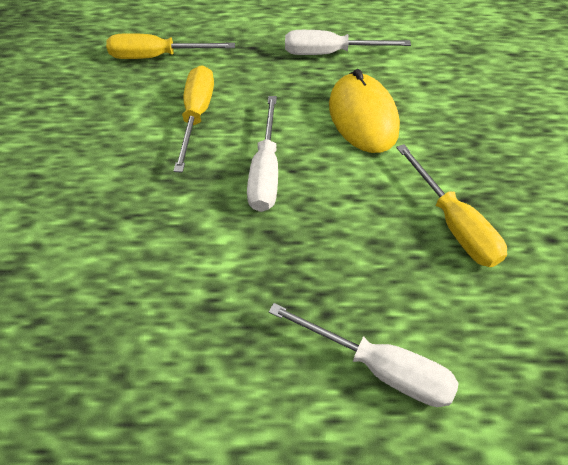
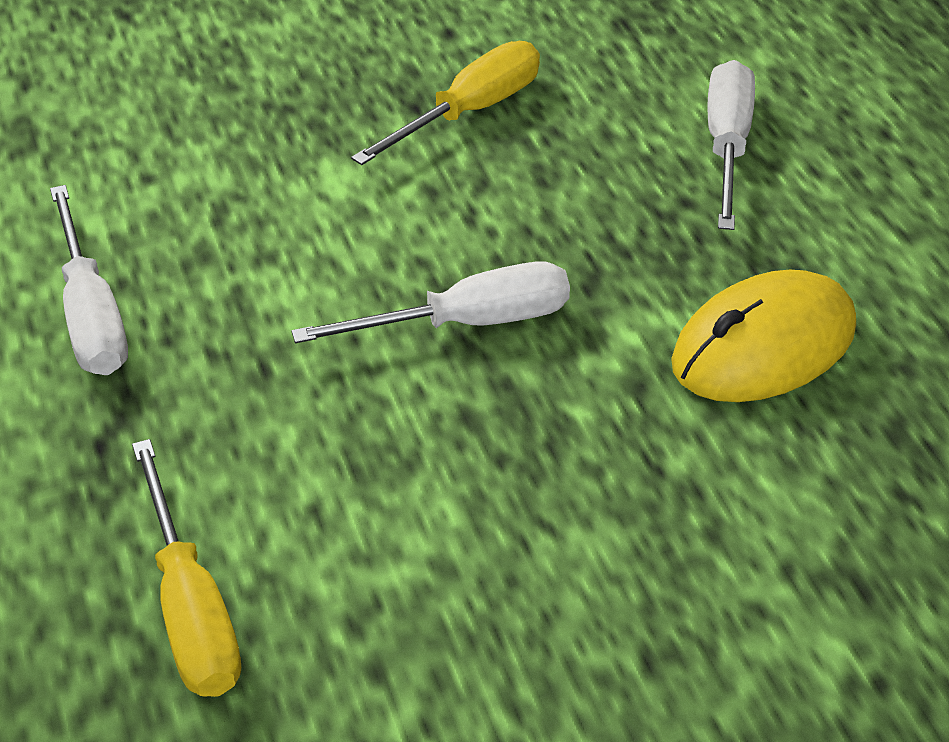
camera: 110 degrees left, 10 degrees down
yellow screwdriver [174,65,214,173] -> none
yellow mouse [329,69,400,153] -> yellow mouse moved to [671,270,856,402]

